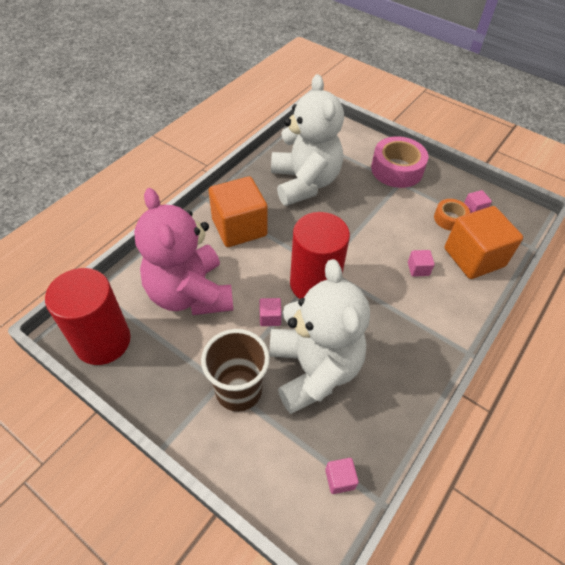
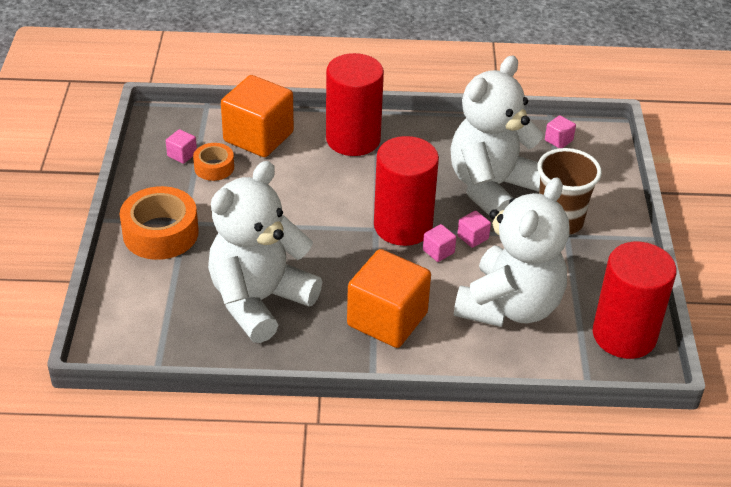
camera: 125 degrees left, 10 degrees down
pink teddy bear [134,188,233,315] -> white teddy bear [454,177,570,327]
pink tape [371,136,428,188] -> orange tape [120,186,199,260]
pink cube [408,250,435,277] -> pink cube moved to [423,224,456,262]
none -> red cylinder [326,53,384,156]

